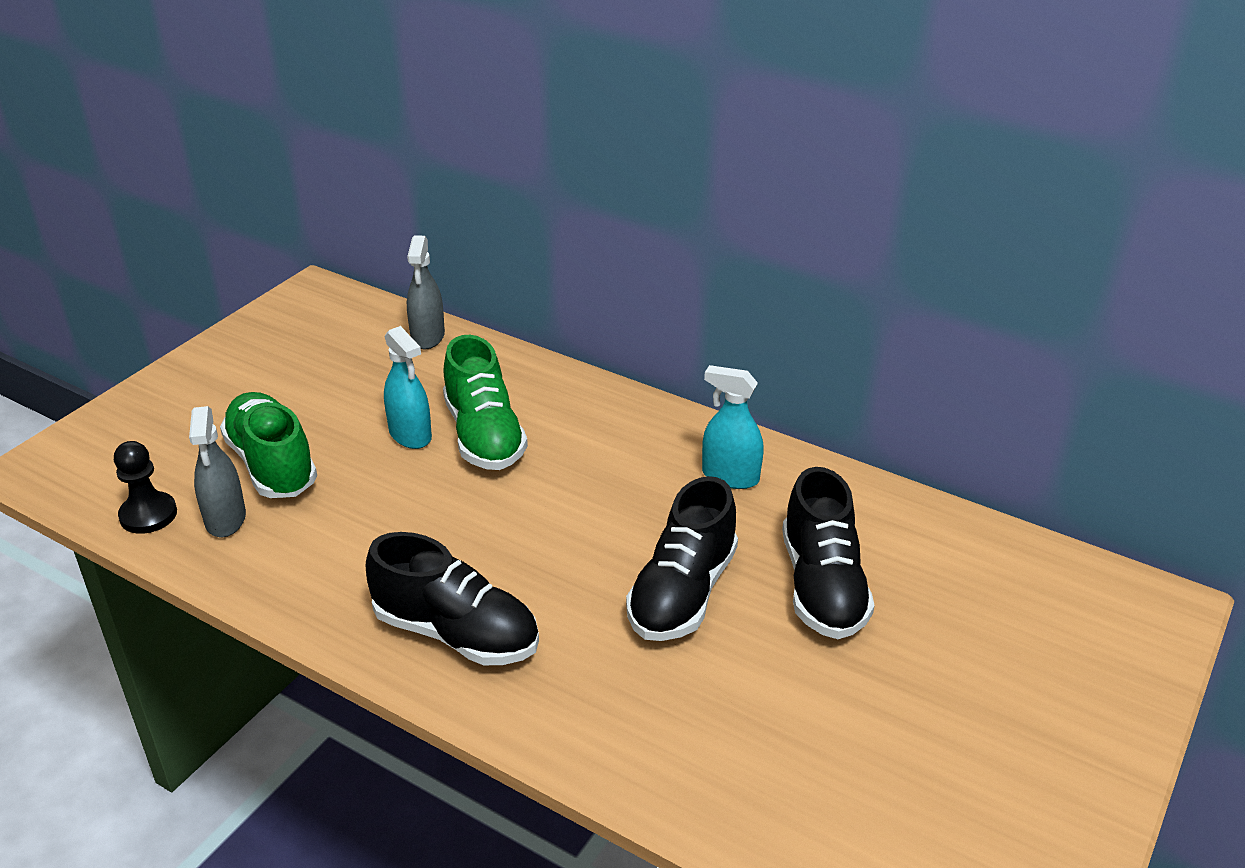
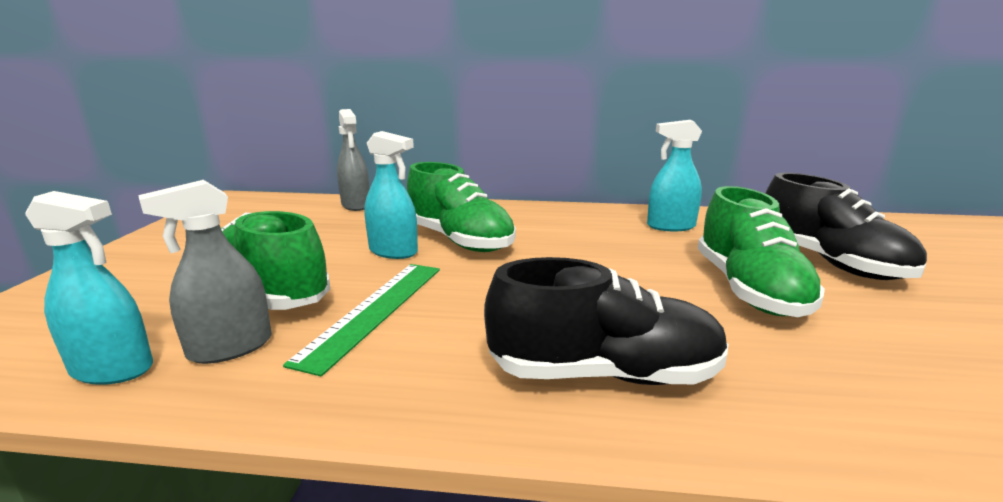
camera: 25 degrees left, 15 degrees down
black pawn [114,441,177,534] -> turquoise spray bottle [25,191,153,385]
grey spray bottle [189,406,246,537] -> grey spray bottle turned 90 degrees clockwise [138,180,272,364]
black shoe [626,476,738,641] -> green shoe [698,186,825,317]
none -> green ruler [283,264,440,376]

